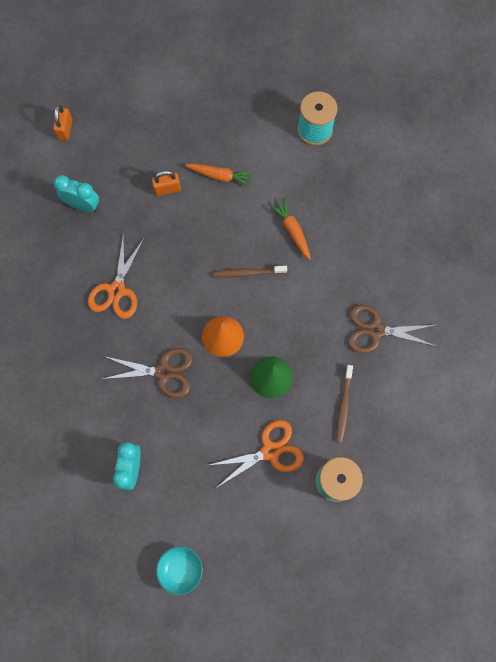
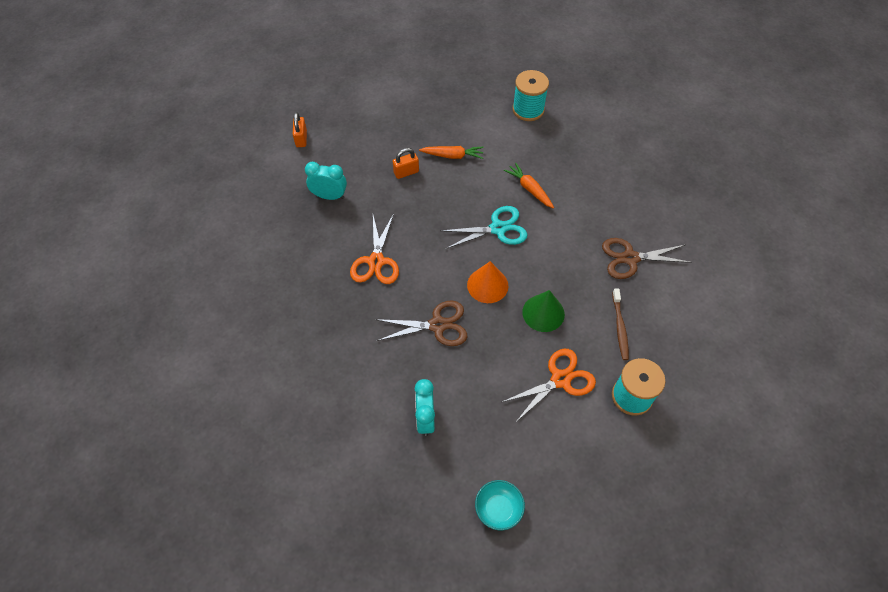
camera: 10 degrees left, 15 degrees down
brown toothbrush [213,266,287,278] -> turquoise scissors [440,206,528,249]

